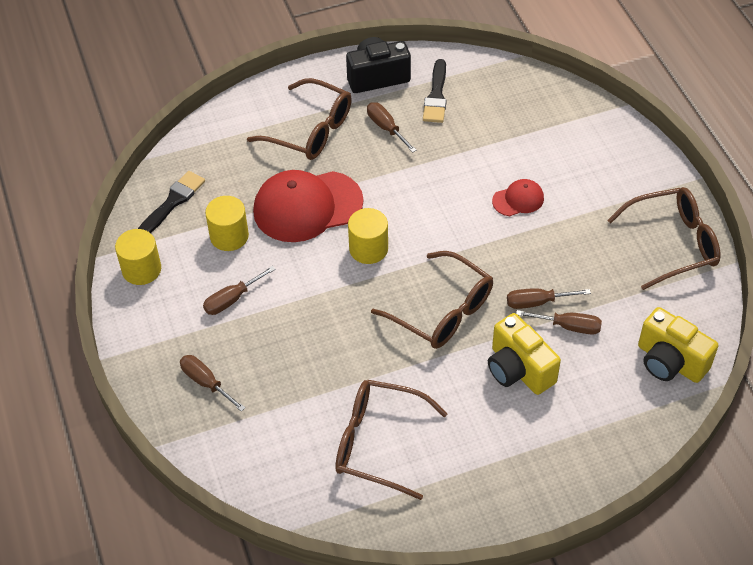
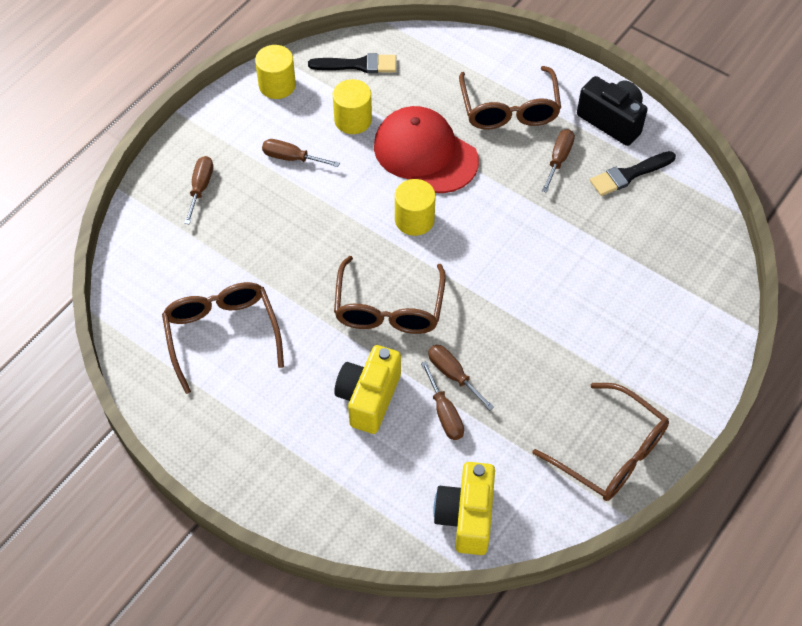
camera: 55 degrees right, 5 degrees up
red cap [492,179,544,216] -> none

